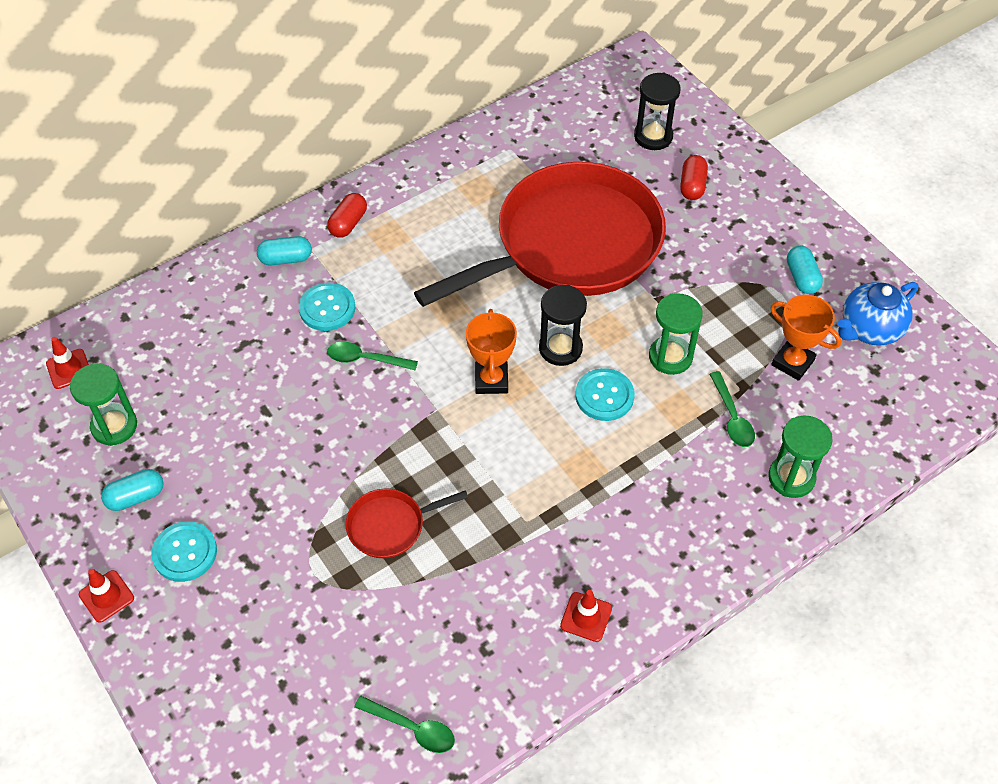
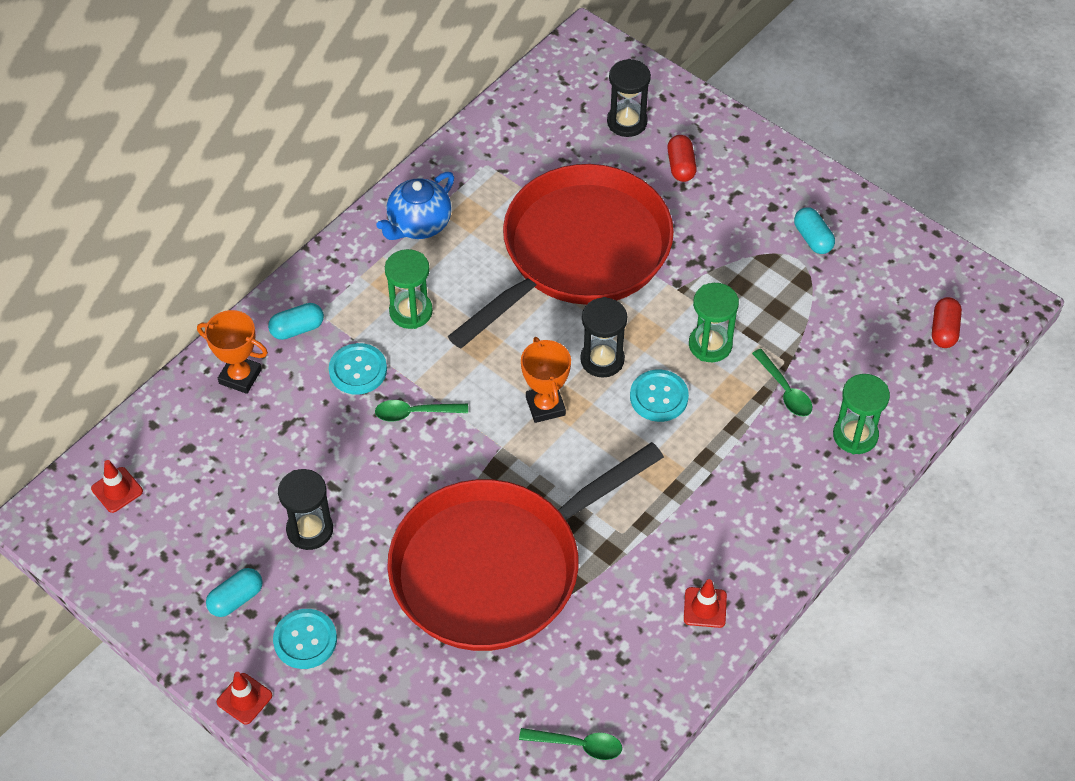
camera: 15 degrees left, 0 degrees up
green hourglass [70,363,137,446] -> green hourglass moved to [385,249,433,329]
red capsule [327,193,367,238] -> red capsule moved to [932,297,962,348]
red pan [346,488,468,558] -> red pan [387,442,664,651], size x2.50
orange trophy [771,295,841,381] -> orange trophy moved to [197,310,268,394]
blue teapot [838,282,918,345] -> blue teapot moved to [376,172,454,240]
none -> black hourglass [278,469,333,550]

